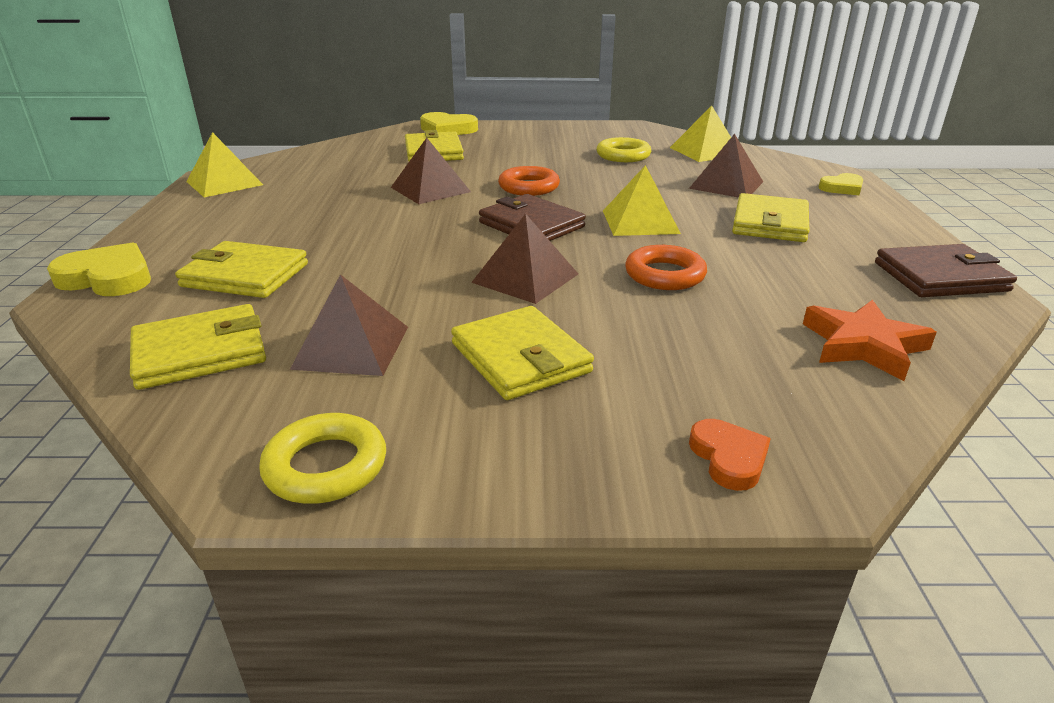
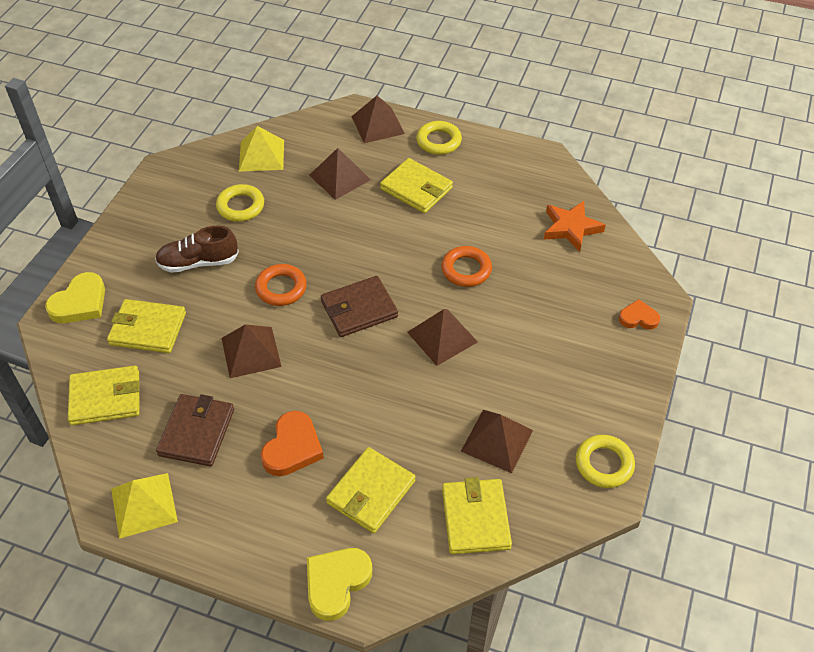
camera: 70 degrees left, 20 degrees up
yellow wallet [451,306,594,400] -> yellow wallet moved to [68,366,140,425]
yellow pyramid [603,165,681,236] -> none
yellow heart [819,173,863,195] -> brown pyramid [351,96,405,143]
brown wallet [875,244,1017,297] -> brown wallet moved to [156,394,234,466]
none -> brown shoe [155,226,239,273]
none -> orange heart [261,411,324,476]
none -> yellow ring [416,121,462,155]

